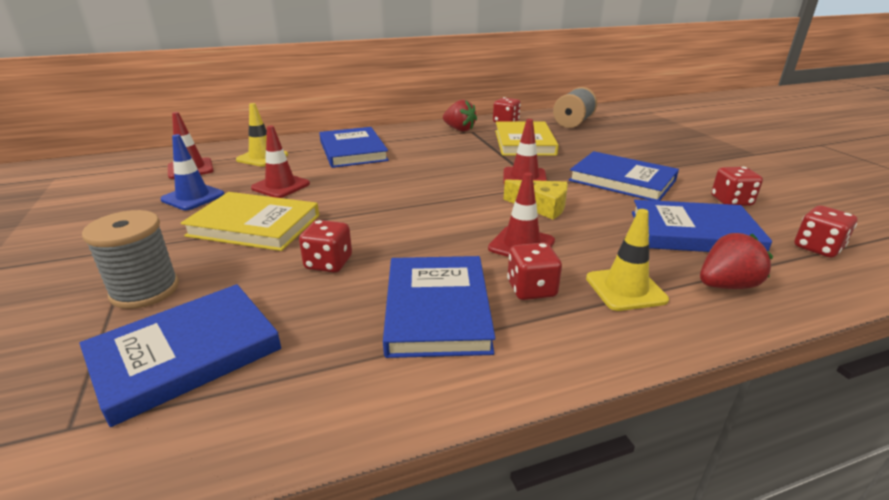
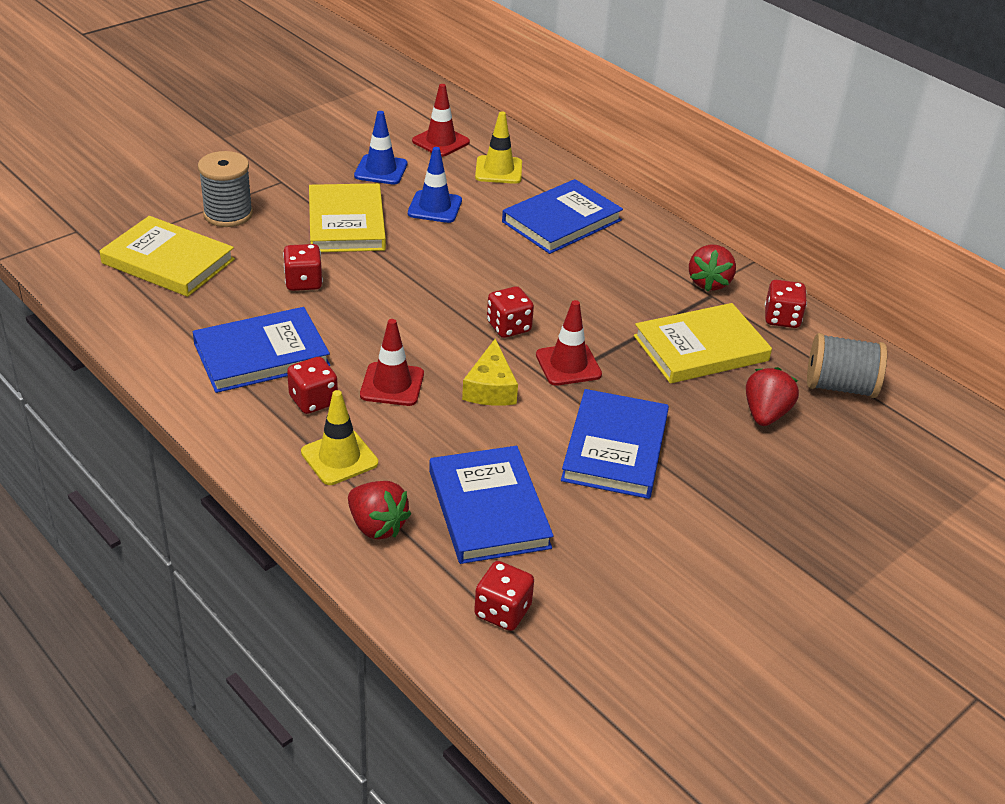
camera: 65 degrees right, 10 degrees up
blue book [80,284,281,427] -> yellow book [100,216,235,297]
red traffic cone [251,125,310,198] -> blue traffic cone [408,147,462,223]
red dice [711,167,763,206] -> red dice moved to [487,286,534,338]
none -> red strawberry [746,367,799,426]

